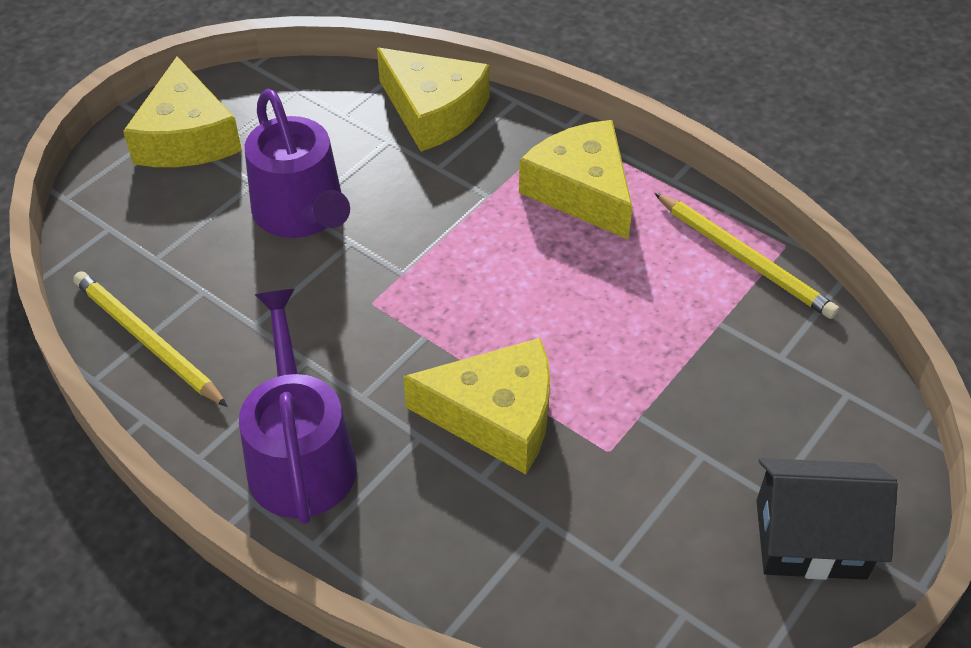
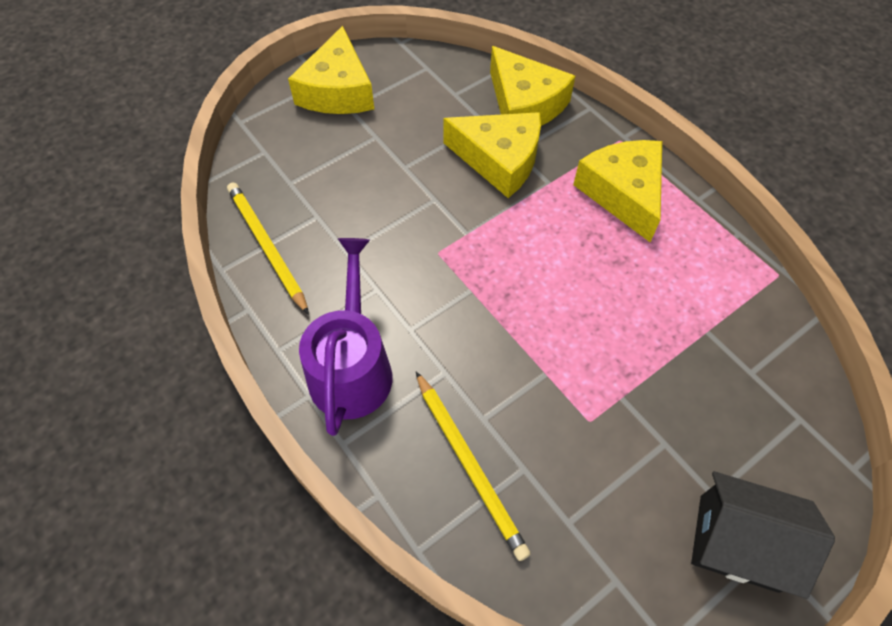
camera: 15 degrees right, 10 degrees up
purple watering can [245,89,350,238] -> none
yellow cheese [403,338,550,474] -> yellow cheese moved to [443,112,541,198]
yellow pencil [654,193,839,319] -> yellow pencil moved to [416,371,530,561]

